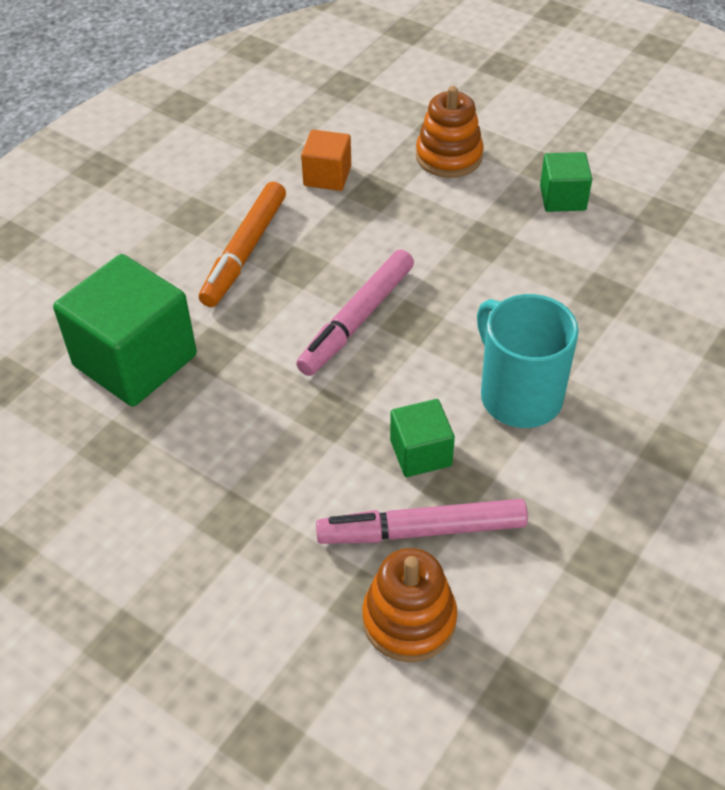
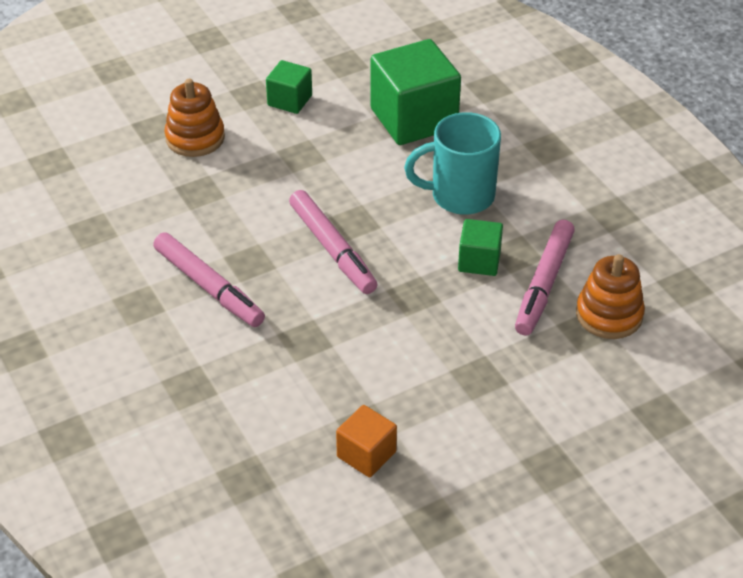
camera: 65 degrees left, 5 degrees down
green cube [53,254,197,407] -> green cube moved to [371,39,461,145]
orange marker [199,182,286,307] -> pink marker [153,232,265,327]
orange cube [301,130,351,191] -> orange cube moved to [336,405,397,477]

